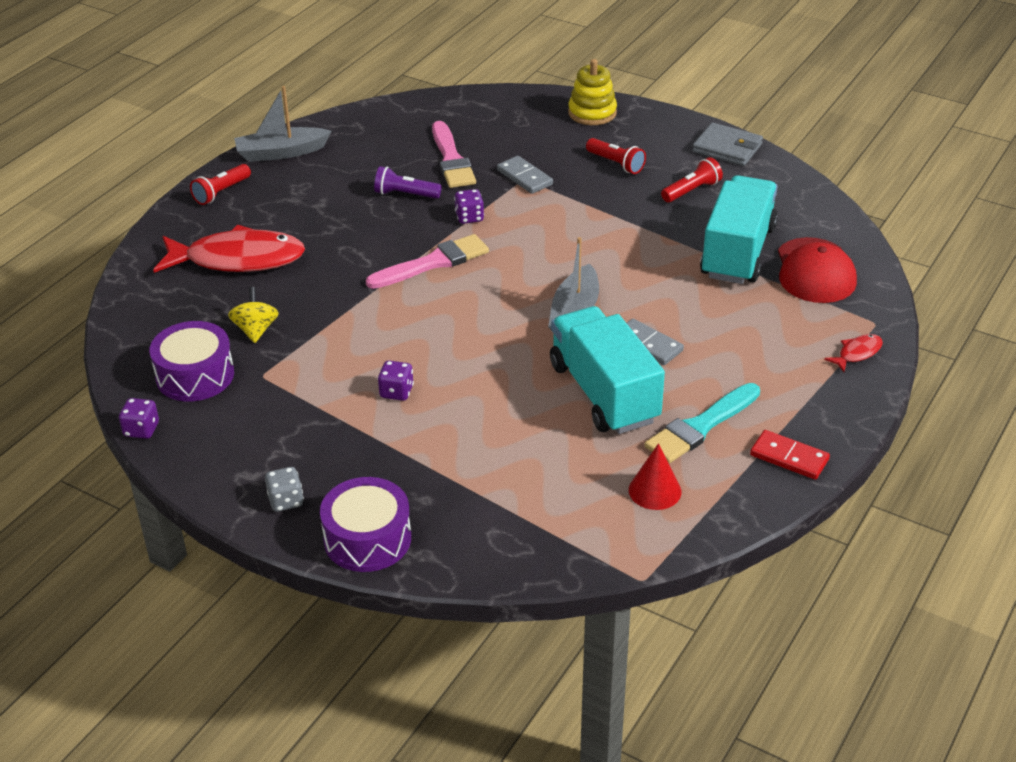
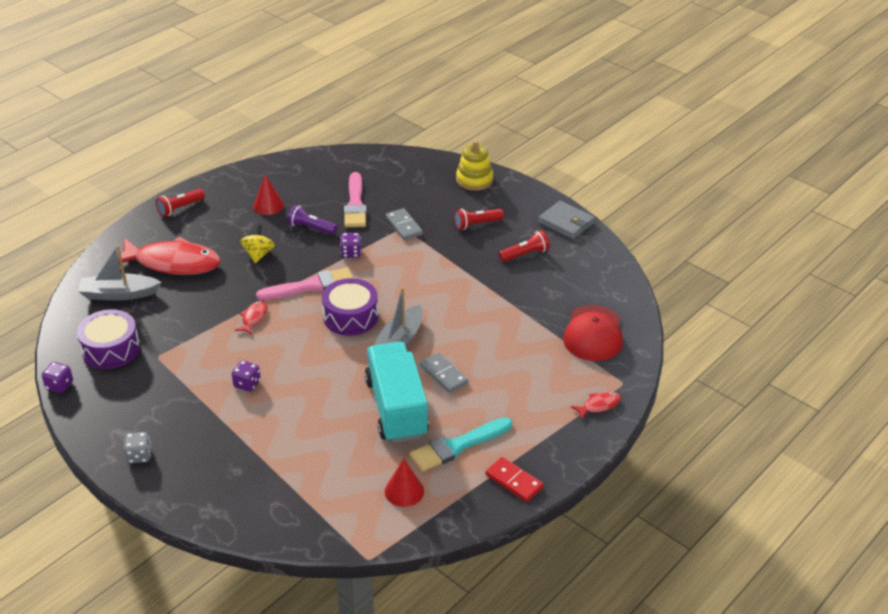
camera: 10 degrees right, 0 degrees up
yellow spinning top [228,287,279,343] -> yellow spinning top moved to [240,225,275,263]
grey boat [234,86,332,162] -> grey boat moved to [78,245,161,301]
purple drum [320,477,411,572] -> purple drum moved to [322,278,378,336]
red flashlight [586,138,646,174] -> red flashlight turned 105 degrees clockwise [454,209,504,230]
turquoise truck [700,175,778,284] -> none
none -> red fish [235,301,268,334]
none -> red cone [253,175,284,215]

